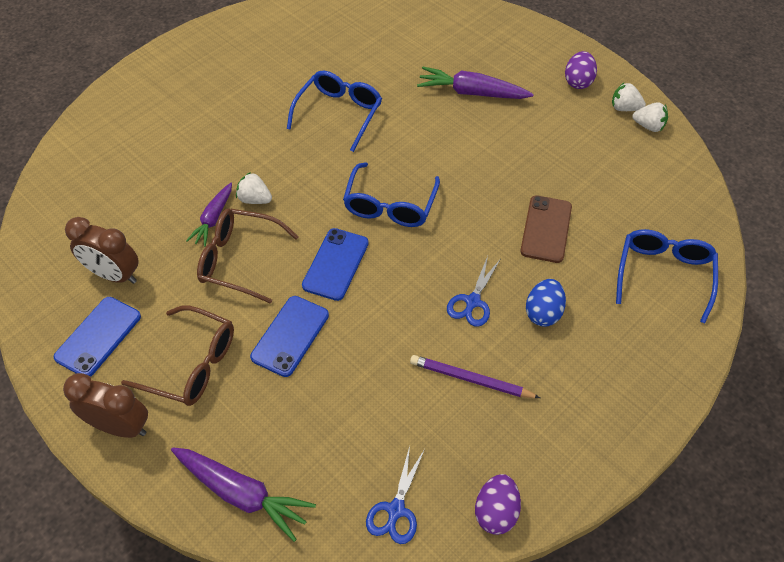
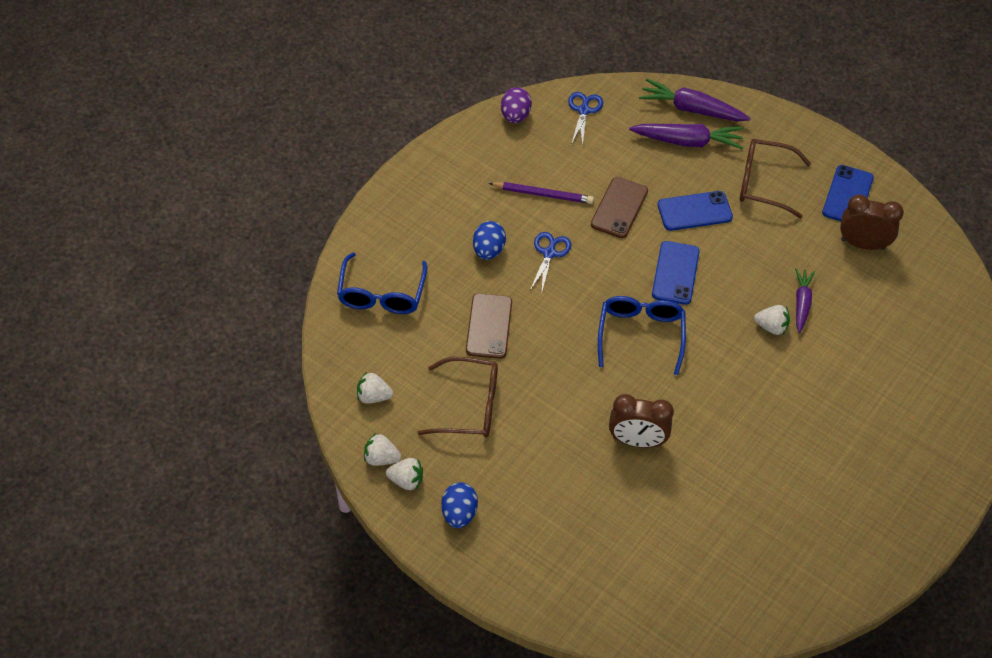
camera: 170 degrees right, 0 degrees up
brown clock [63,373,148,438] -> brown clock moved to [609,394,674,448]
brown glasses [197,208,299,304] -> brown glasses moved to [417,357,498,437]
blue phone [250,296,329,377] -> blue phone turned 60 degrees clockwise [657,191,733,231]
blue glasses [287,71,382,152] -> none
purple carrot [417,67,534,99] -> purple carrot moved to [629,124,743,149]
purple egg [565,51,597,89] -> blue egg [441,482,478,528]
none -> white strawberry [357,372,393,404]
none -> brown phone [591,177,648,238]

